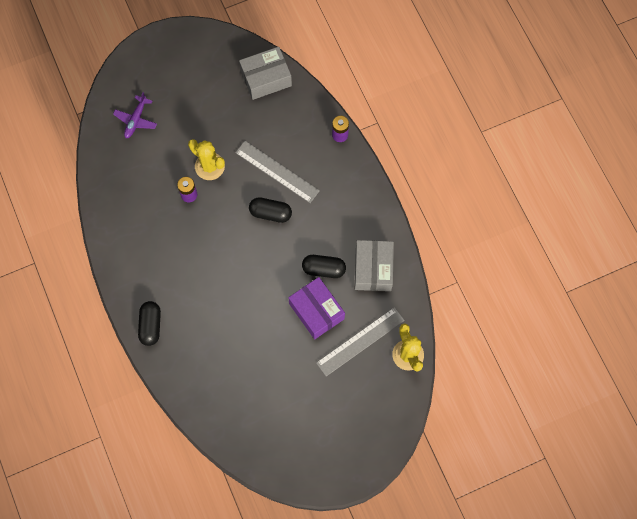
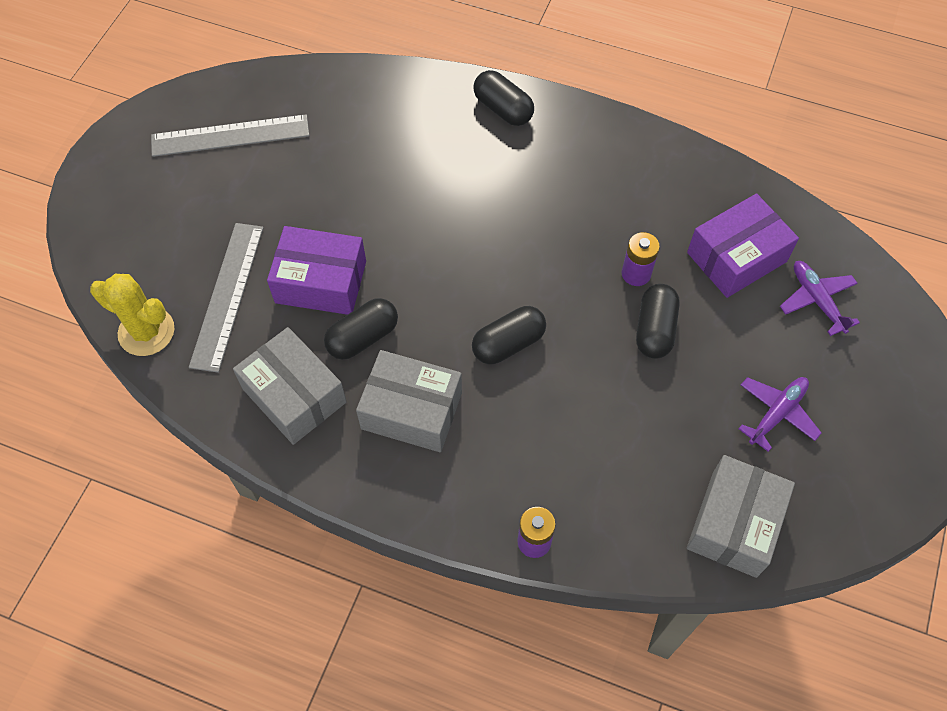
camera: 135 degrees right, 10 degrees down
yellow cactus [188,139,225,180] -> black capsule [636,284,680,359]
grey ruler [235,141,320,203] -> grey ruler moved to [151,114,309,157]
none -> grey box [356,350,462,452]
none -> purple box [687,193,799,298]
none -> purple plane [738,377,822,452]

